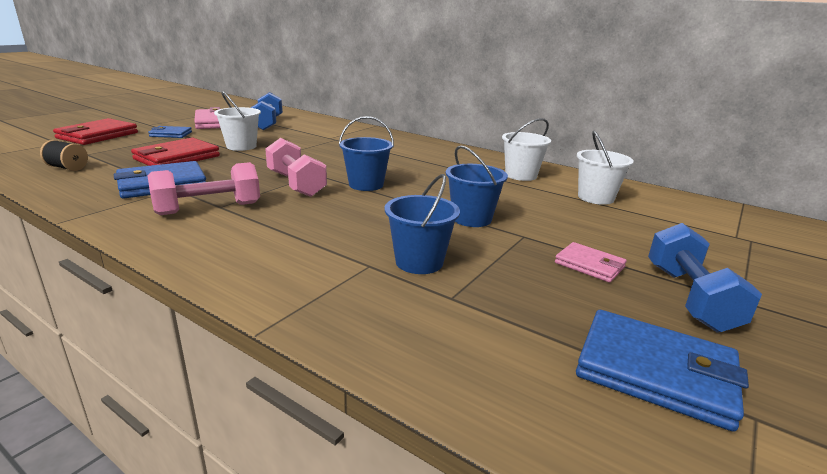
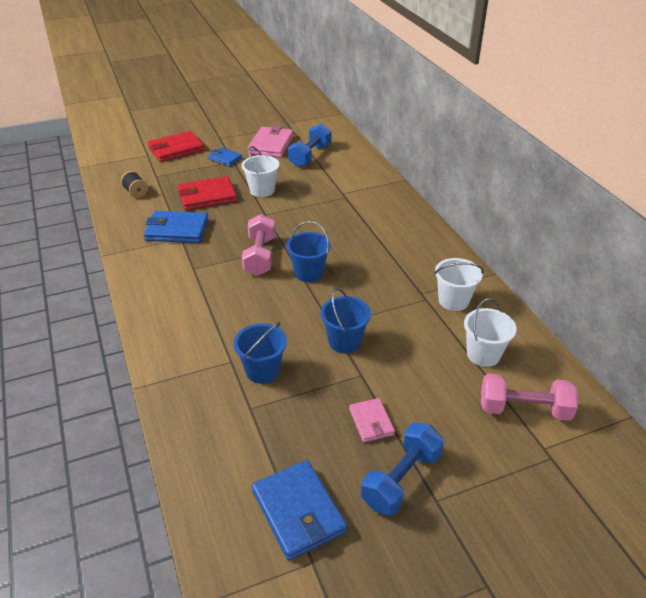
camera: 35 degrees right, 15 degrees up
pink dumbbell [147,162,260,215] -> pink dumbbell moved to [481,374,578,421]

